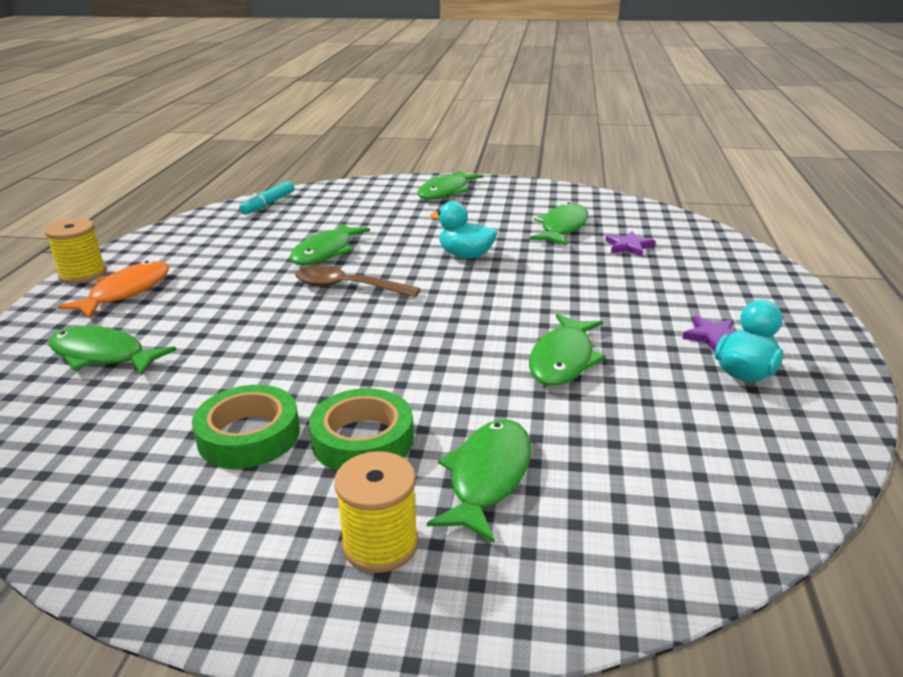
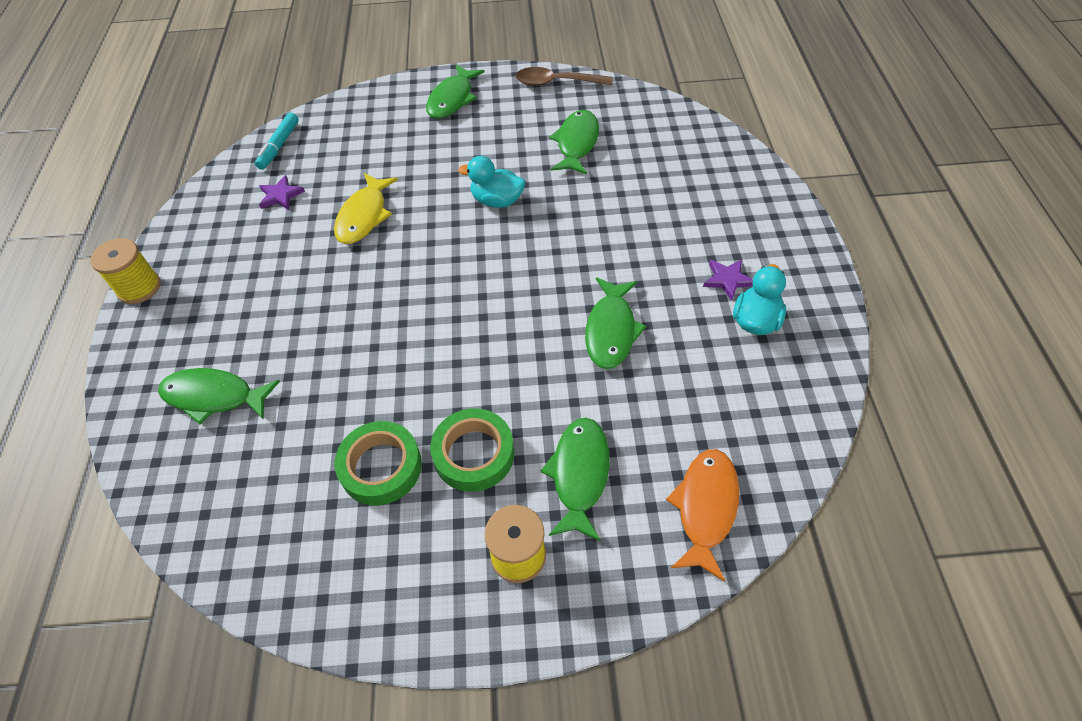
camera: 10 degrees left, 25 degrees up
orange fish [57,261,169,319] -> orange fish moved to [666,449,739,582]
green fish [289,223,370,265] -> yellow fish [334,173,398,244]
brown spoon [295,266,420,297] -> brown spoon moved to [515,67,613,86]
purple star [605,231,656,257] -> purple star moved to [259,175,305,210]

